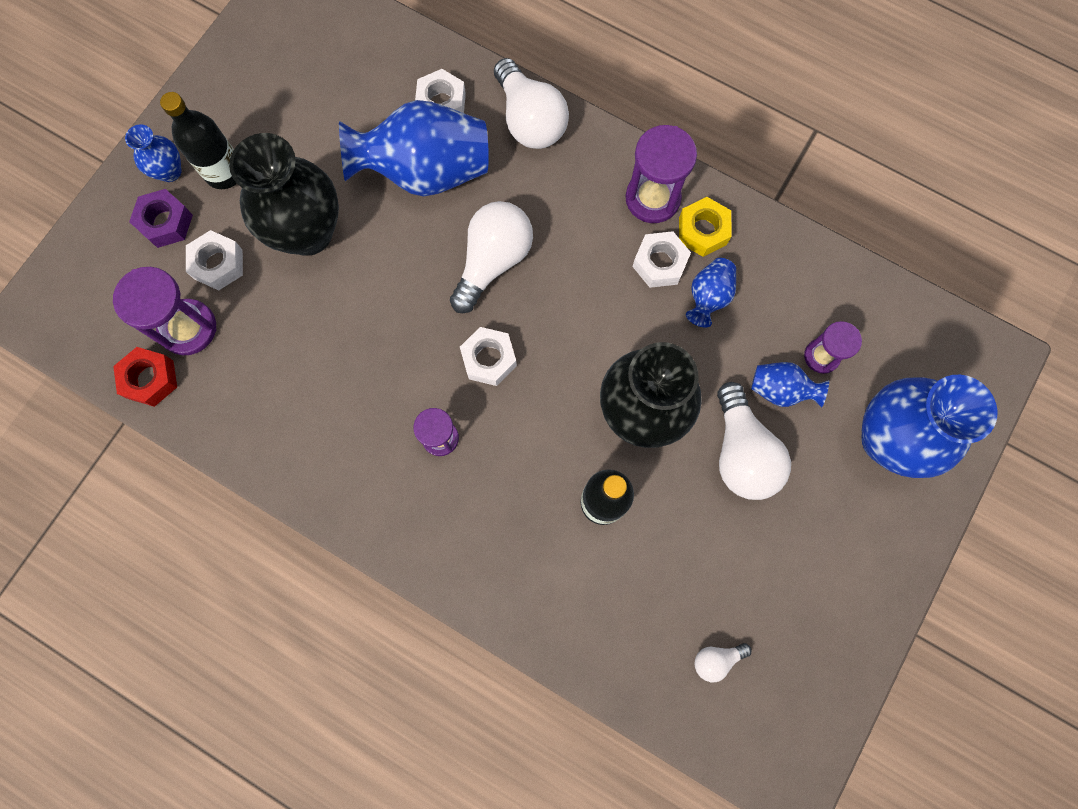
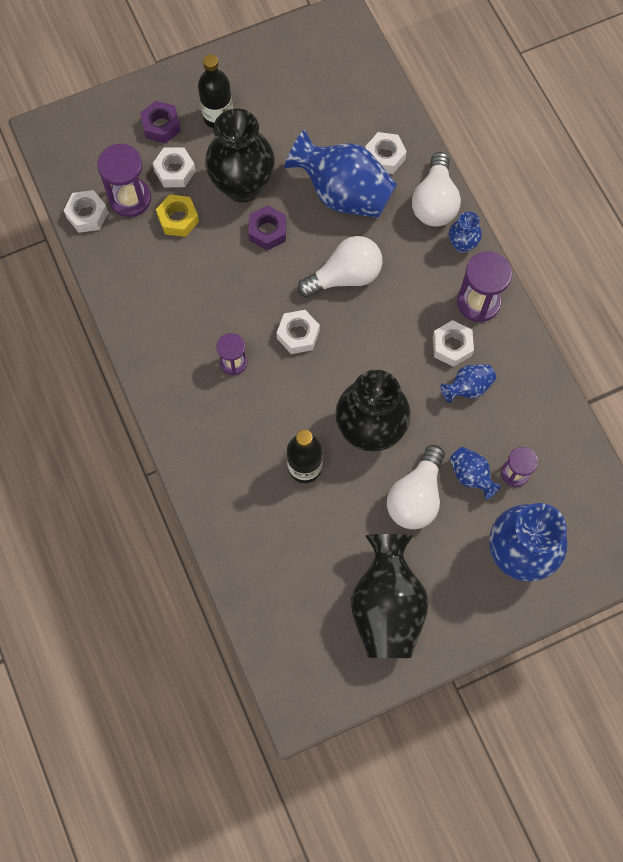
camera: 35 degrees right, 5 degrees down
red nut [113,347,177,407] -> white nut [63,190,108,233]
blue vase [125,124,182,182] -> blue vase moved to [449,211,482,253]
yellow nut [679,197,732,257] -> yellow nut moved to [156,194,199,237]
white light bulb [694,643,751,682] -> none
none -> purple nut [248,205,286,250]
none -> black vase [350,534,429,658]

